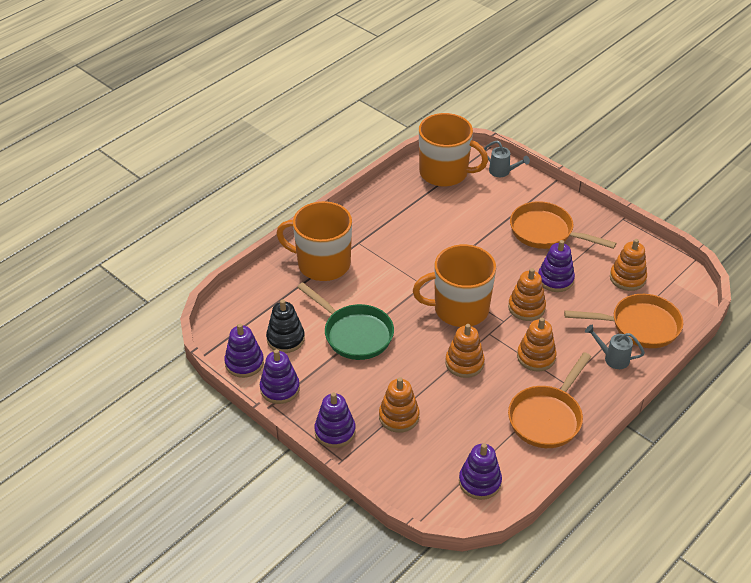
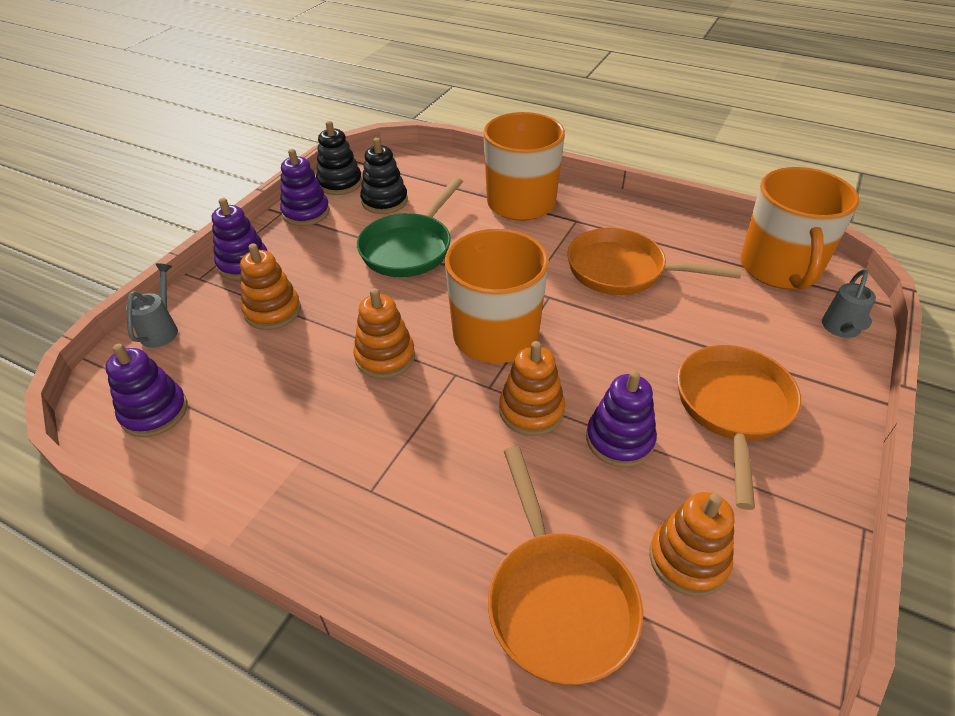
camera: 75 degrees right, 0 degrees up
purple stacking toy [224,324,264,378] -> black stacking toy [316,121,362,195]
orange pan [508,352,591,448] -> orange pan moved to [567,228,742,295]
orange stacking toy [517,318,557,372] -> none
grey watering can [585,325,645,369] -> grey watering can moved to [126,263,178,348]

